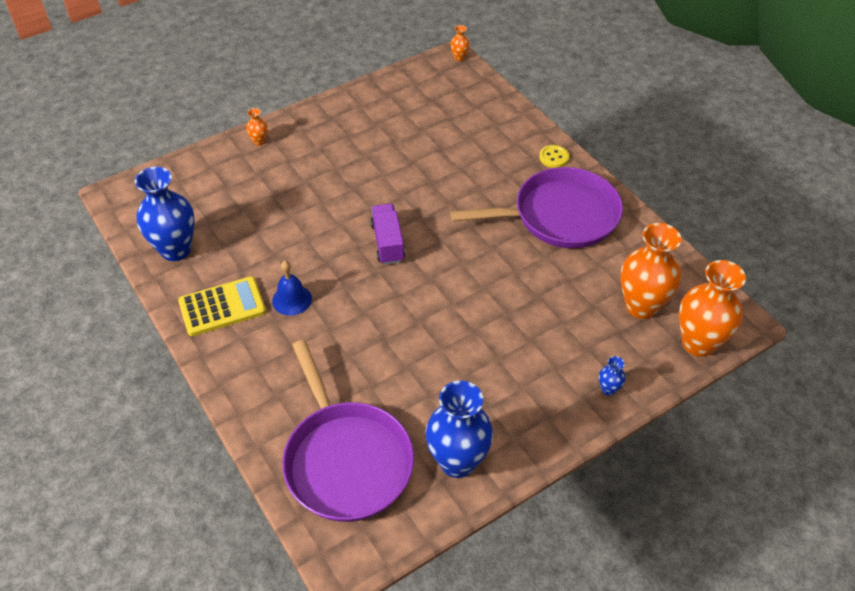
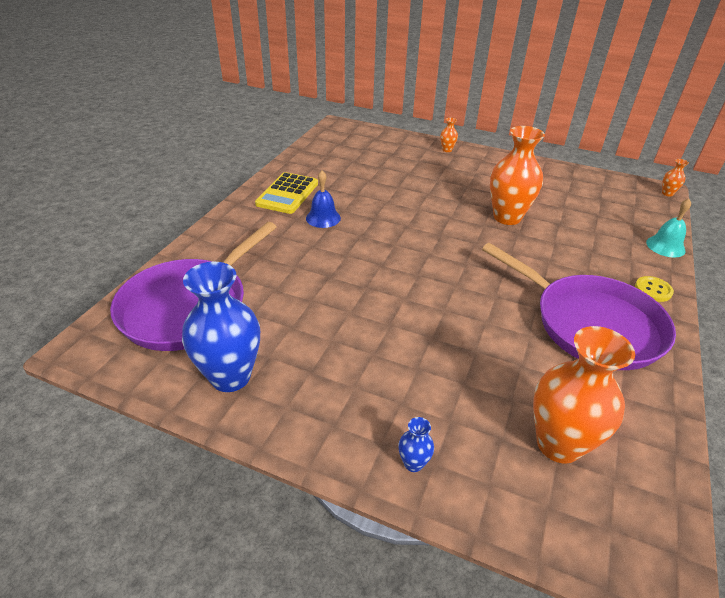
camera: 55 degrees right, 10 degrees down
blue vase [134,166,195,261] -> none
yellow calculator [178,276,266,336] -> yellow calculator turned 75 degrees clockwise [255,172,318,214]
purple truck [370,204,405,264] -> none
orange vase [679,260,746,357] -> orange vase moved to [490,126,545,225]
none -> turquoise bell [646,199,691,258]

